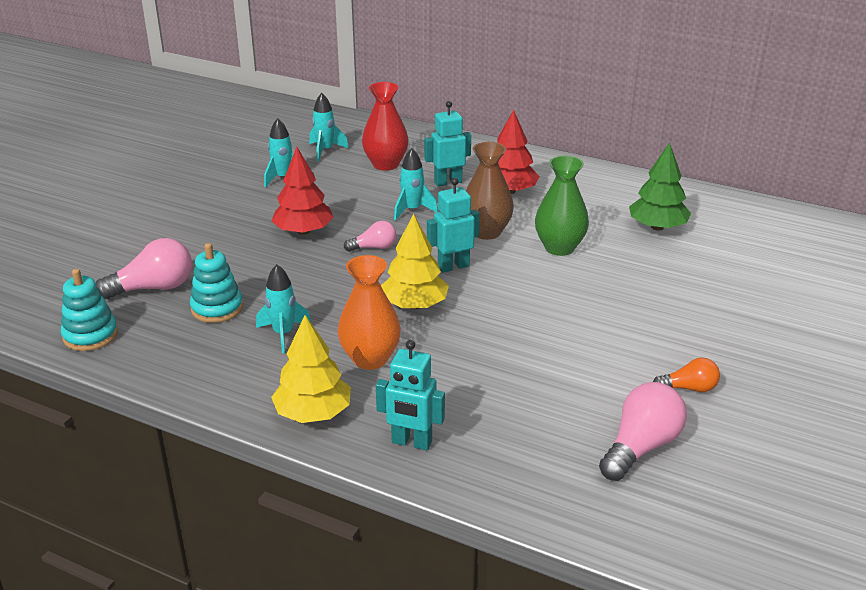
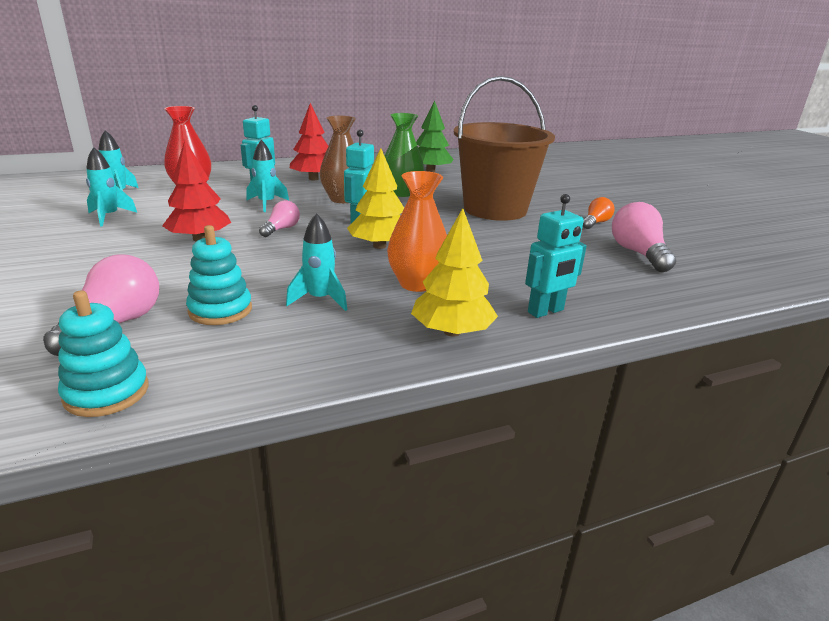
camera: 50 degrees left, 5 degrees down
none -> brown bucket [454,76,555,221]

